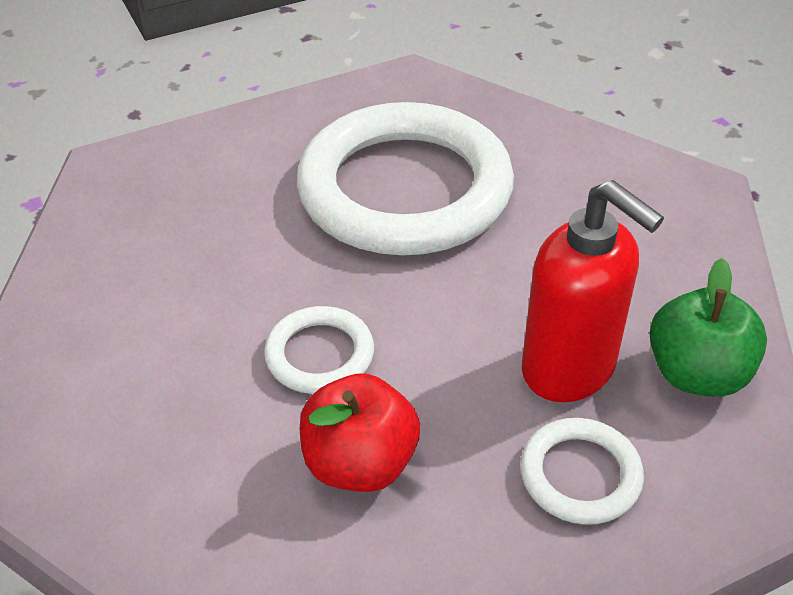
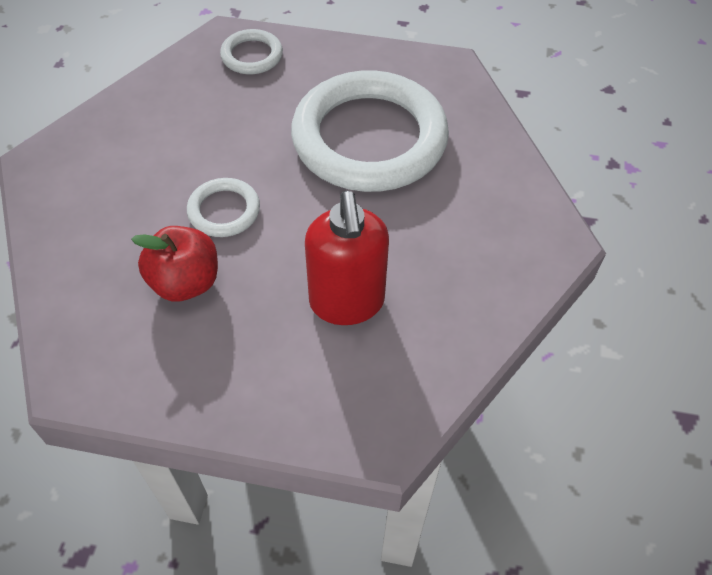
camera: 35 degrees right, 10 degrees up
white ring [520,418,644,525] -> white ring moved to [220,29,283,74]
green apple [650,258,767,397] -> none

